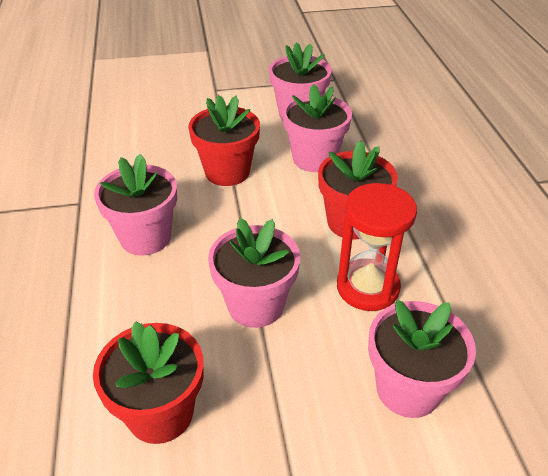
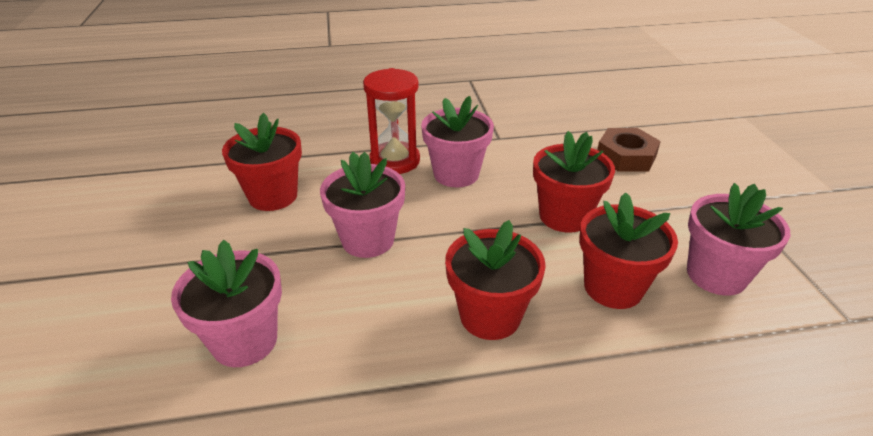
camera: 90 degrees right, 5 degrees down
pink flower pot [283,84,352,172] -> red flower pot [579,192,678,309]
red hourglass [337,183,417,311] -> red hourglass moved to [363,68,420,174]
none -> brown nut [597,128,661,172]

